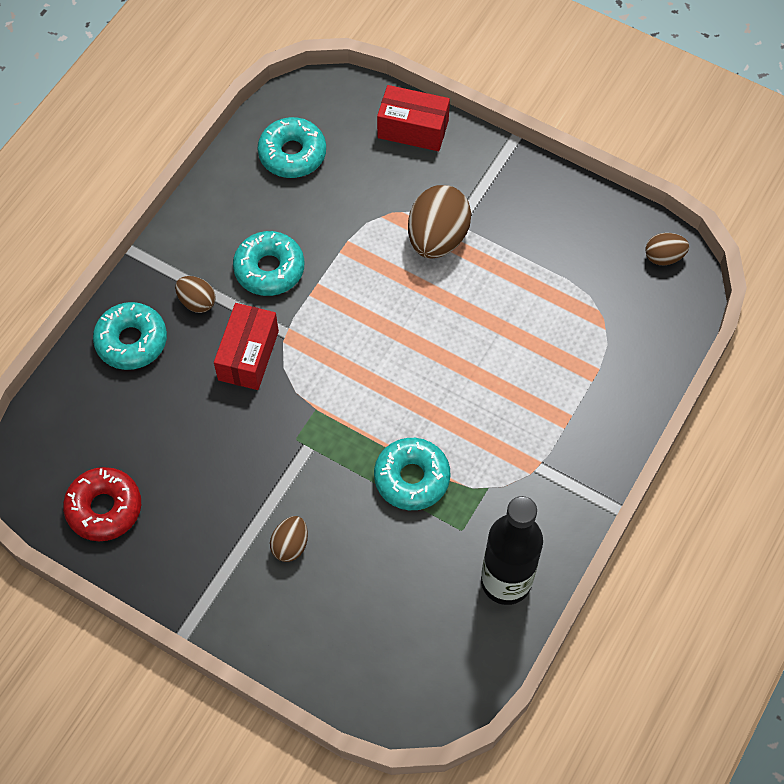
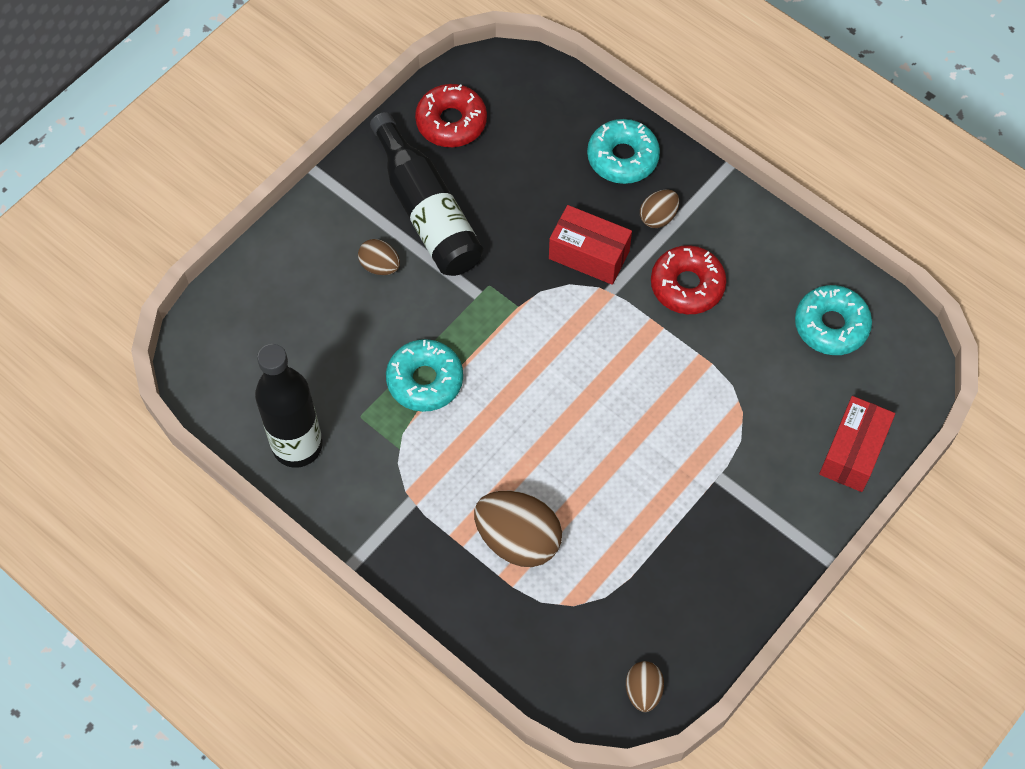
camera: 100 degrees right, 0 degrees up
turquoise donut [233,231,304,296] -> red donut [651,245,727,314]
brown egg [408,185,471,259] -> brown egg moved to [474,491,562,567]
none -> black bottle [370,112,483,276]

